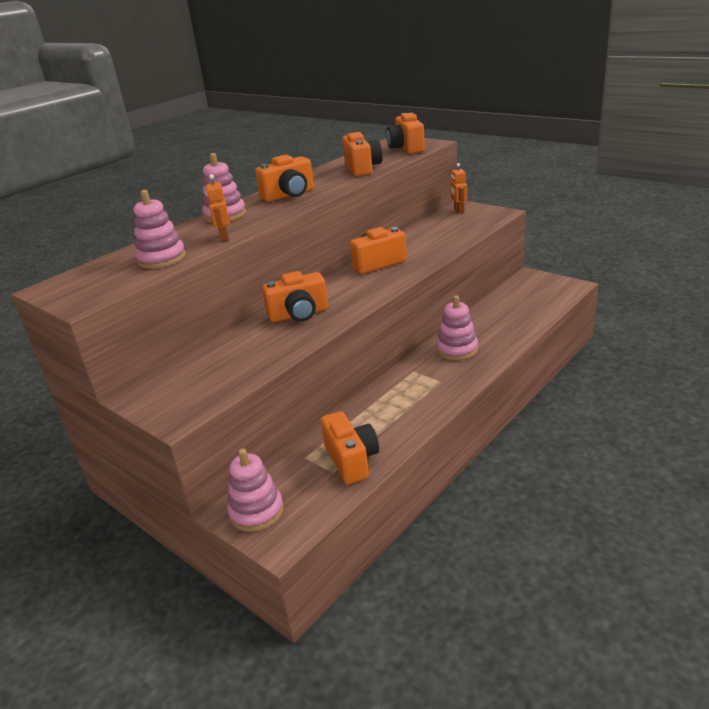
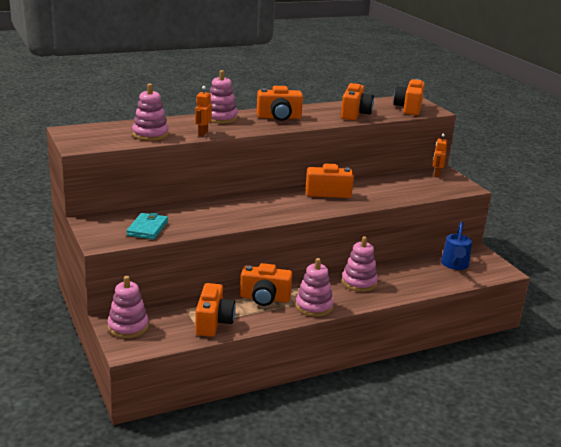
camera: 20 degrees right, 5 degrees down
orange camera [262,271,328,322] -> orange camera moved to [240,263,293,306]
none -> turquoise wallet [126,212,168,240]
none -> pink stacking toy [295,258,334,317]
none -> blue watering can [441,222,472,270]

